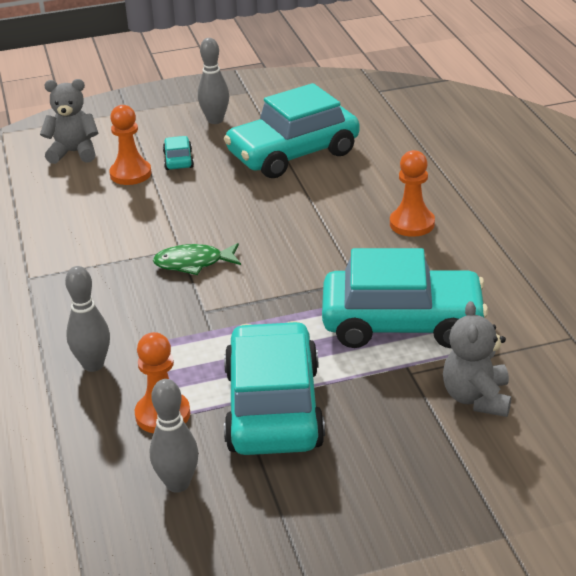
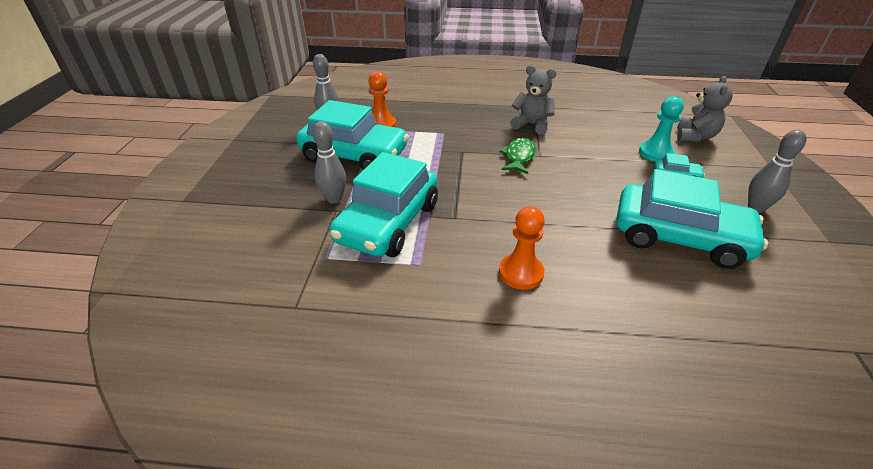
camera: 110 degrees right, 5 degrees up
grey bowling pin [65,266,110,372] -> grey bowling pin moved to [313,121,346,203]
orange pawn [109,105,152,185] -> turquoise pawn [639,96,684,161]
turquoise car [224,83,359,178] -> turquoise car turned 120 degrees clockwise [616,169,768,269]
grey teddy bear [443,301,511,417] -> grey teddy bear moved to [510,65,556,135]

